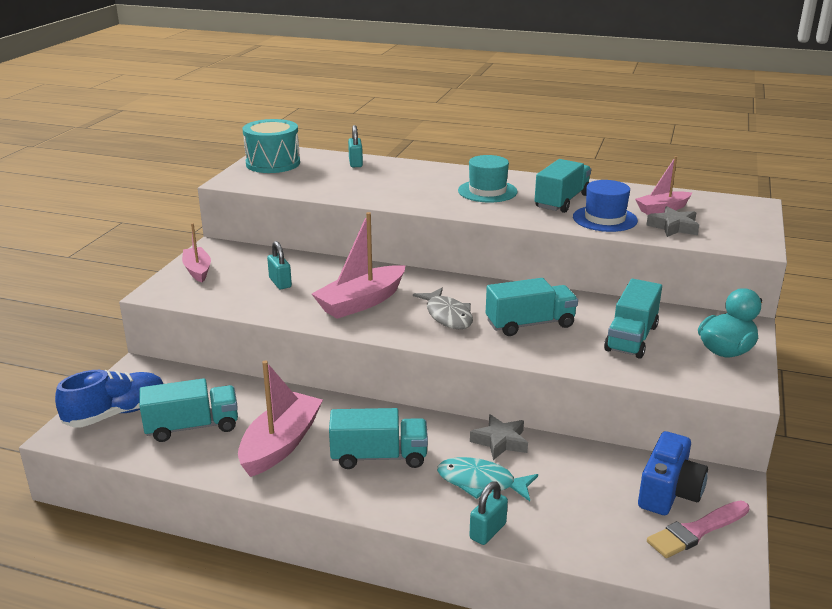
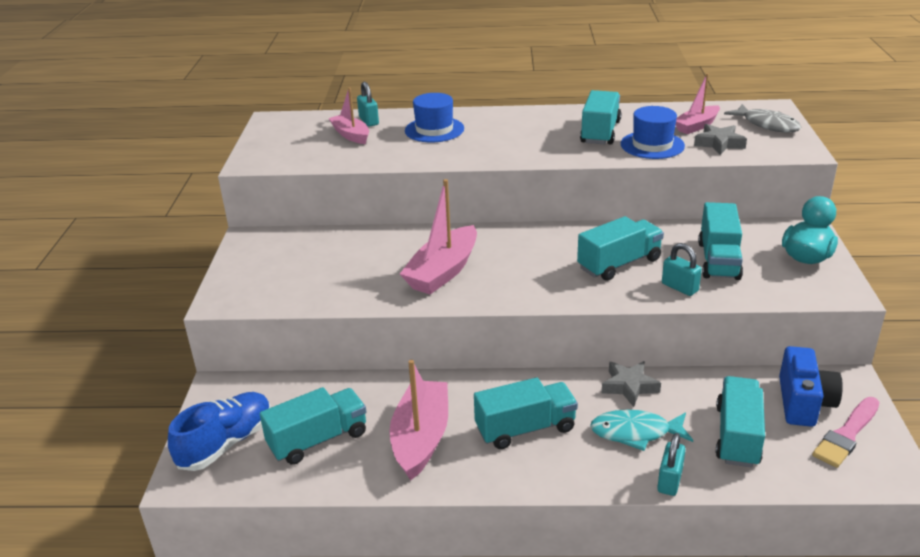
camera: 15 degrees left, 5 degrees up
pink boat [182,223,211,282] -> pink boat moved to [328,87,369,144]
turquoise drum [242,119,300,173] -> none
turquoise padlock [267,241,292,289] -> turquoise padlock moved to [662,243,702,296]
grey fish [413,288,473,329] -> grey fish moved to [724,104,802,133]
turquoise hat [458,155,518,203] -> none
none -> blue hat [405,93,464,142]
none -> turquoise truck [716,376,765,468]

